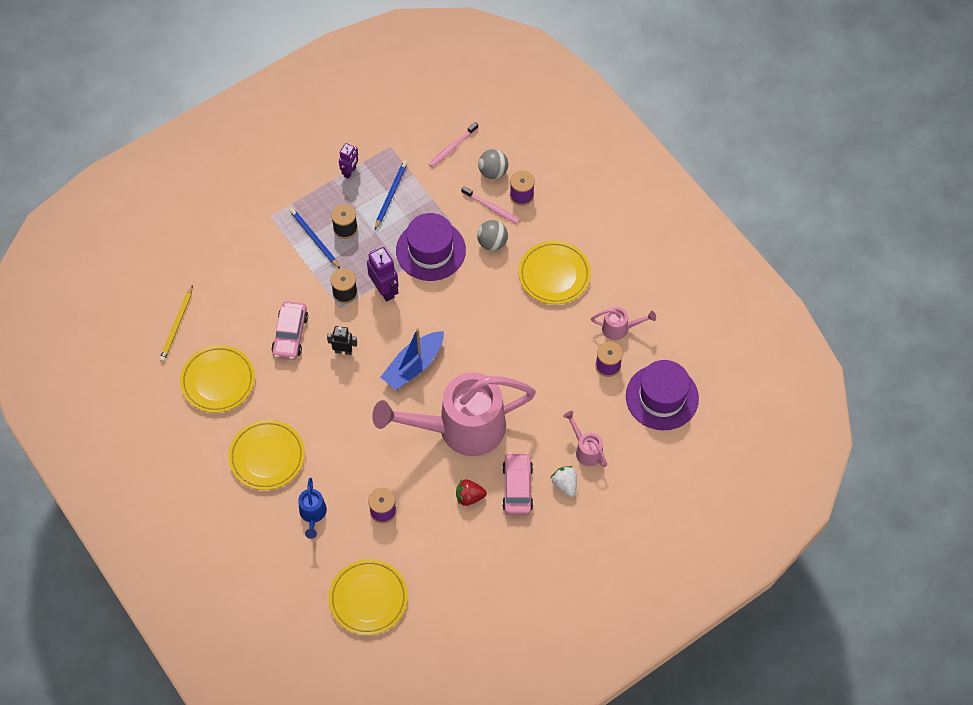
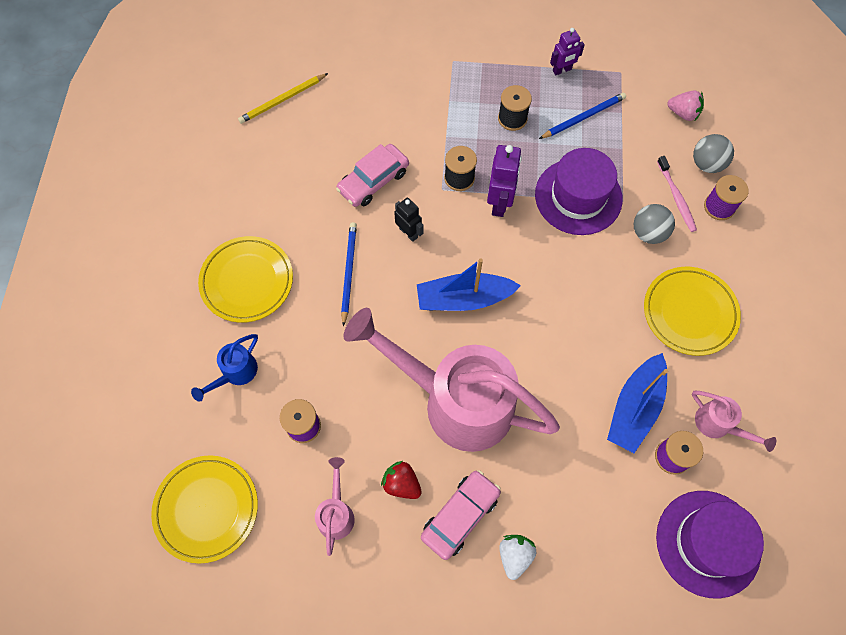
camera: 40 degrees right, 5 degrees up
yellow plate [180,345,255,413] -> none
blue pencil [289,208,340,269] -> blue pencil moved to [341,222,357,327]
pink toothbrush [429,122,478,167] -> pink strawberry [667,90,704,122]
pink watering can [563,411,607,467] -> pink watering can moved to [315,457,355,556]
none -> blue boat [607,353,668,453]

